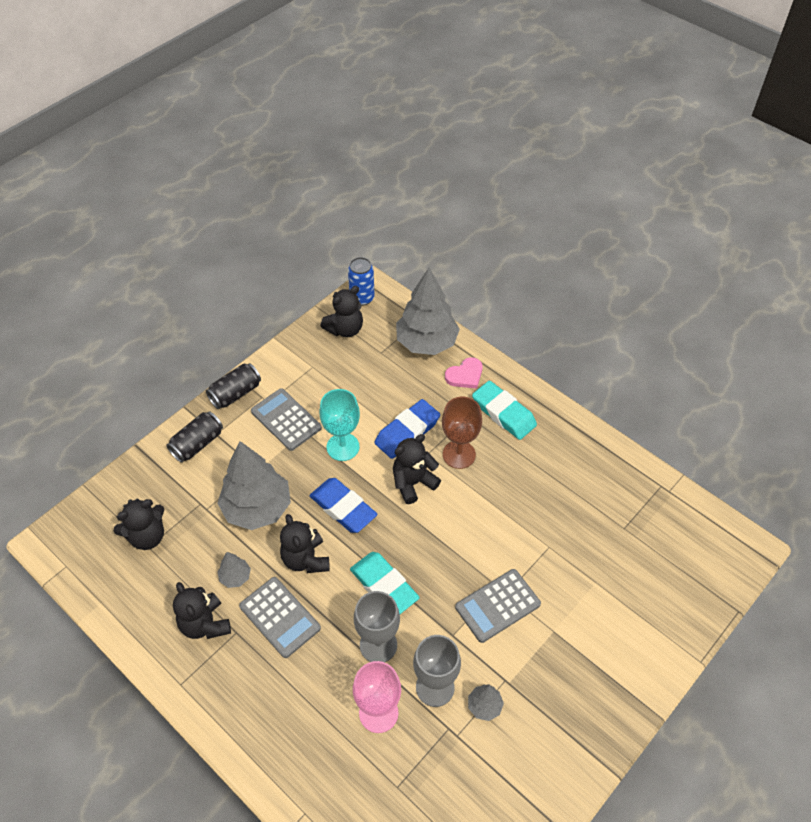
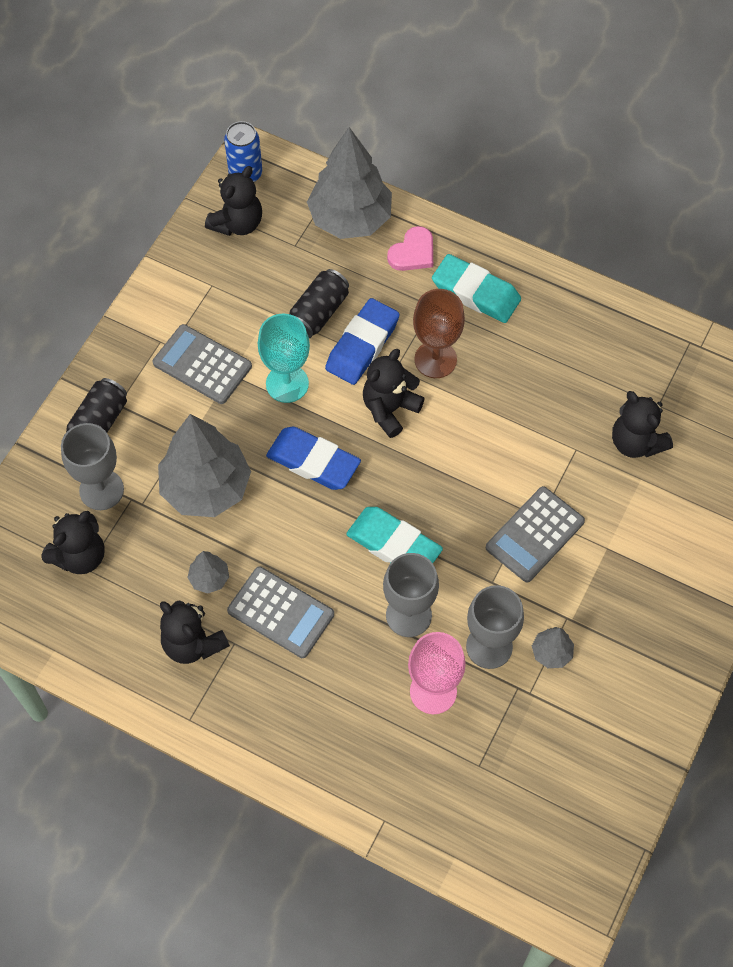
camera: 15 degrees left, 10 degrees up
black can [206,363,261,409] -> black can moved to [289,269,349,338]
black teddy bear [280,514,330,573] -> black teddy bear moved to [612,391,673,458]
none -> grey goblet [61,423,124,510]

